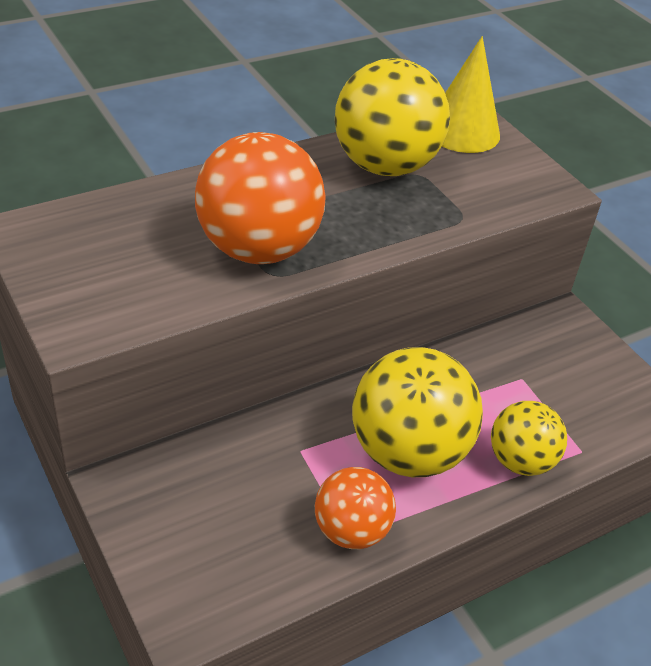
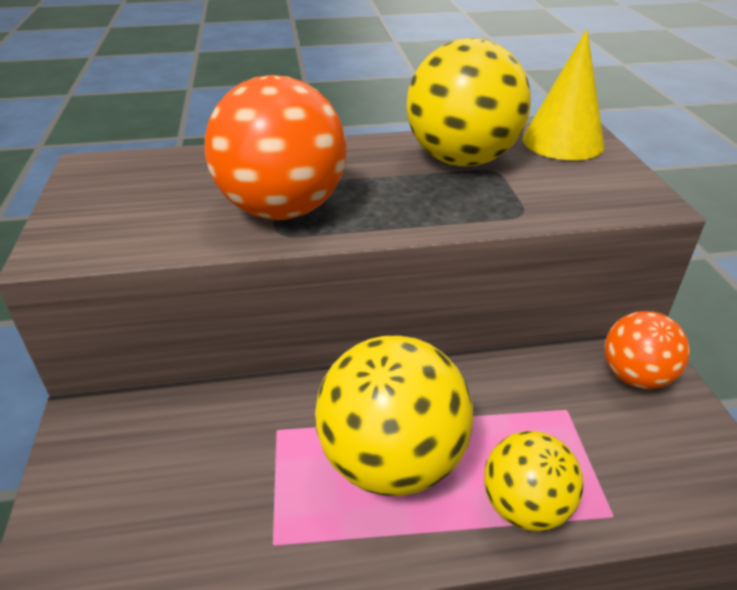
camera: 25 degrees right, 5 degrees down
orange ball [315,467,396,549] -> orange ball moved to [604,311,690,389]

